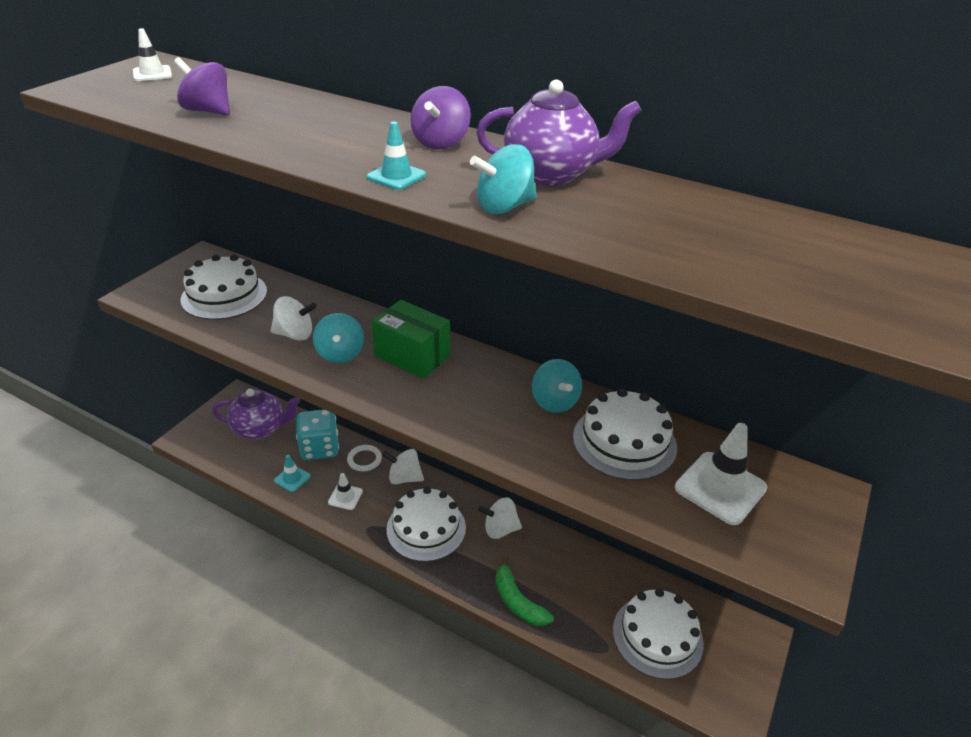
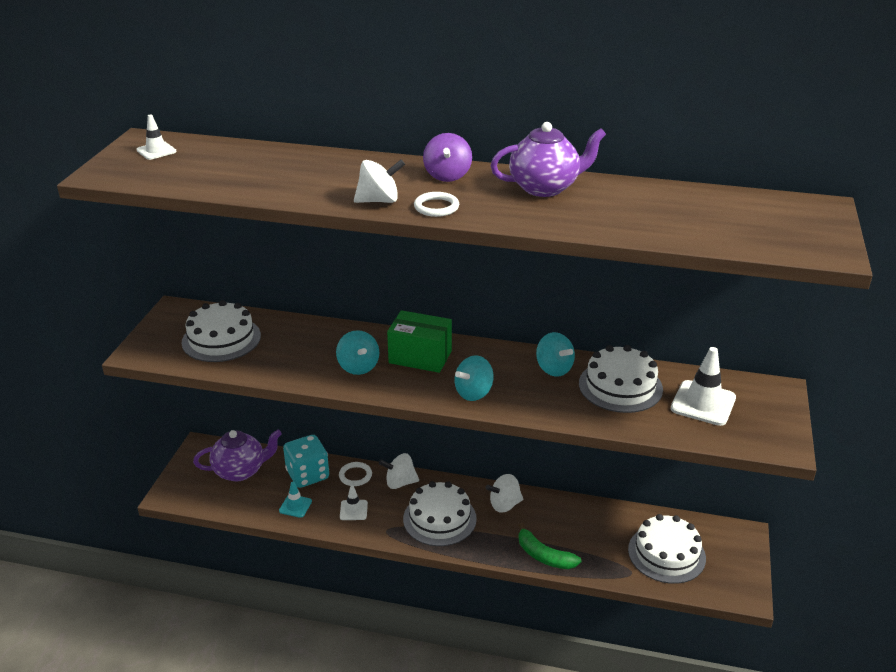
camera: 15 degrees left, 5 degrees down
purple spinning top [174,57,230,116] -> none
white spinning top [271,296,317,341] -> white spinning top moved to [354,159,405,203]
turquoise traffic cone [367,122,426,190] -> white ring [414,192,459,217]
turquoise spinning top [470,144,537,214] -> turquoise spinning top moved to [454,355,494,401]

